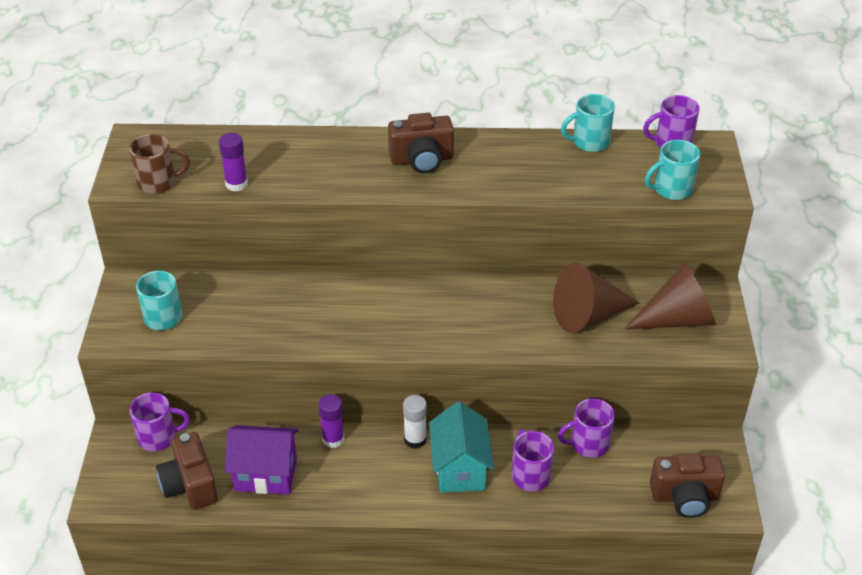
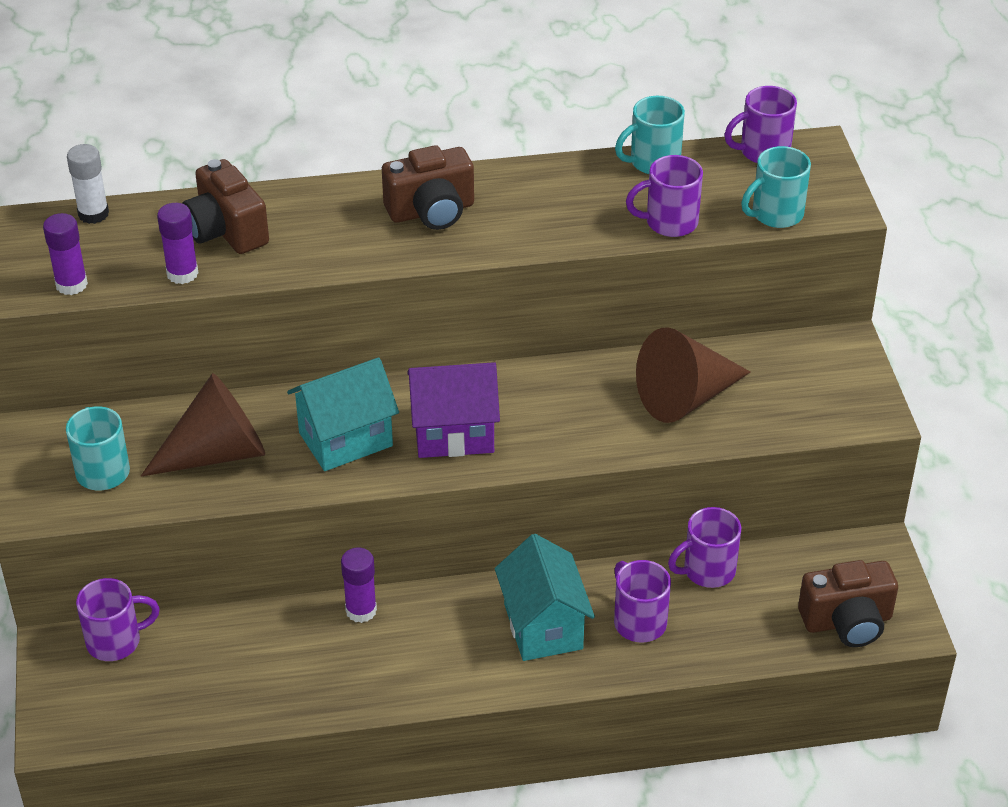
camera: 10 degrees left, 0 degrees up
brown mug [129,134,190,194] -> purple glue stick [43,213,88,295]
brown camera [156,432,218,510] -> brown camera moved to [182,159,269,254]
purple house [225,425,299,495] -> purple house moved to [407,362,500,458]
white glue stick [403,395,427,449] -> white glue stick moved to [67,144,109,224]
brown cone [624,262,716,329] -> brown cone moved to [141,373,265,477]
none -> turquoise house [287,357,399,471]
none -> purple mug [626,155,703,237]

